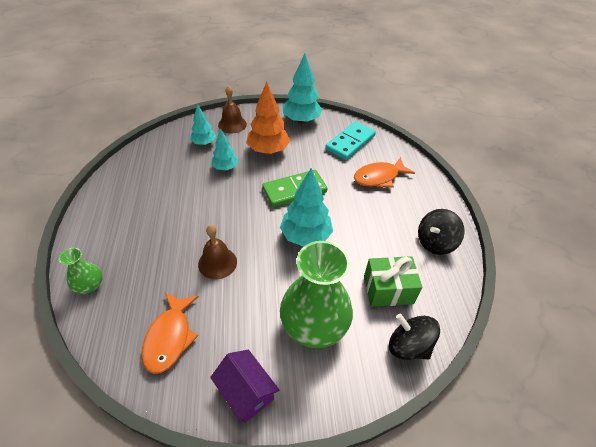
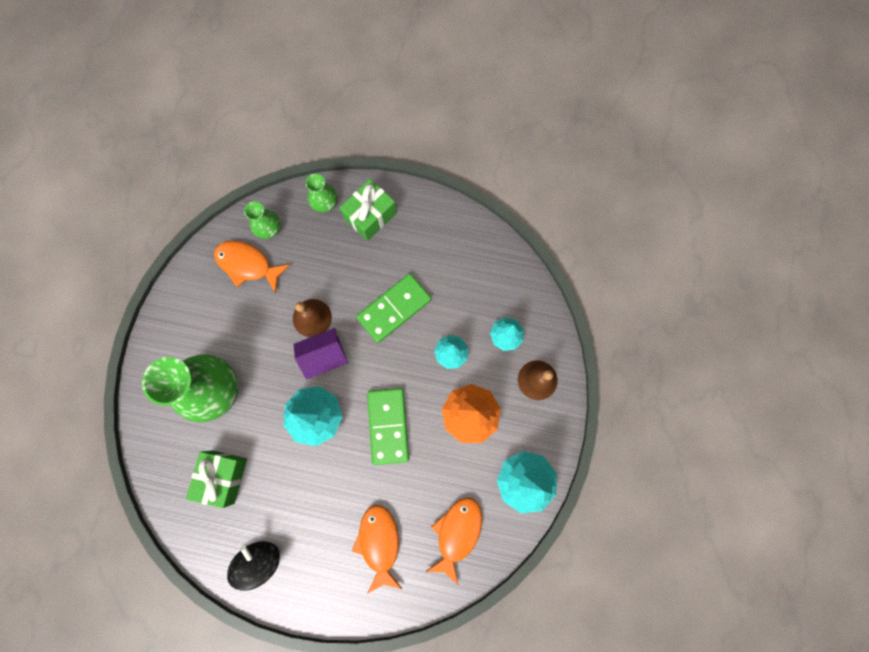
camera: 110 degrees right, 30 degrees up
purple house [210,350,279,423] -> purple house moved to [293,328,348,379]
turquoise domino [325,121,376,160] -> orange fish [426,497,482,585]
black spinning top [389,314,440,360] -> none
none -> green vase [244,201,280,239]
none -> green gift [339,179,397,241]
none -> green domino [356,274,431,343]

